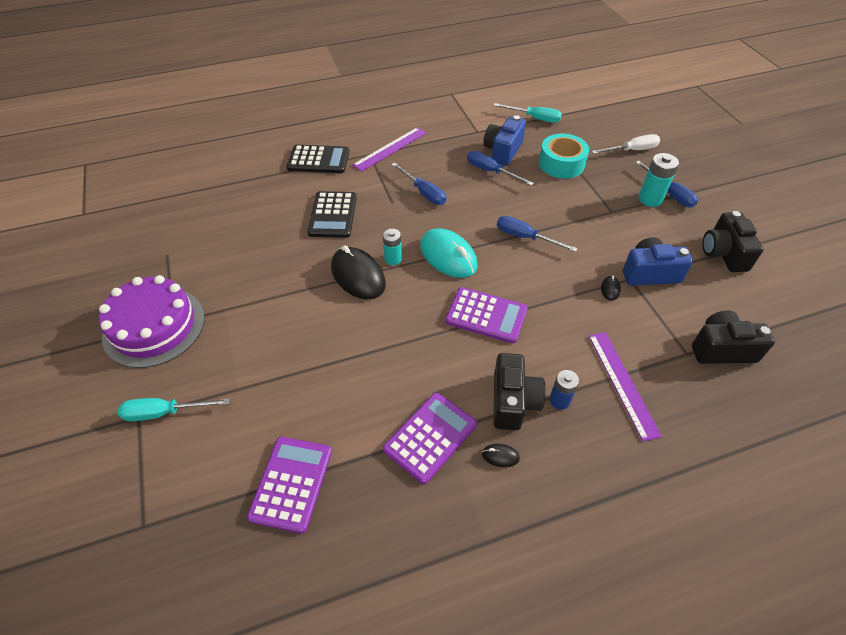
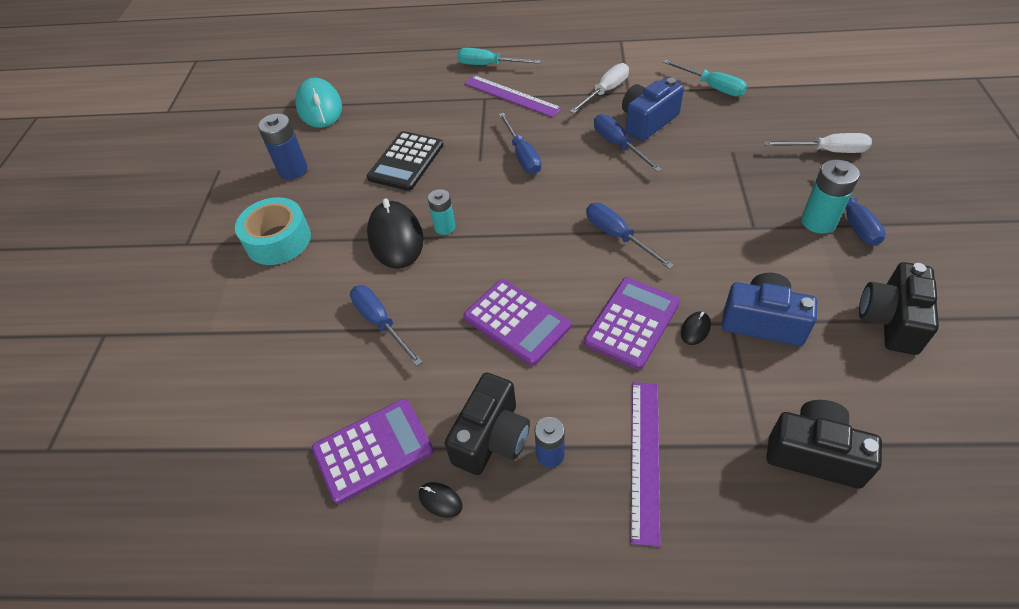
camera: 25 degrees right, 0 degrees up
purple cake [99,275,205,368] -> none
turquoise screwdriver [118,398,229,421] -> turquoise screwdriver moved to [457,48,541,65]
purple calculator [247,437,332,533] -> purple calculator moved to [584,277,680,370]
black calculator [286,145,349,173] -> none
purple ruler [353,127,427,172] -> purple ruler turned 60 degrees clockwise [464,75,562,118]
turquoise mouse [420,228,478,278] -> turquoise mouse moved to [295,78,342,128]
turquoise tape [539,134,589,179] -> turquoise tape moved to [235,197,311,265]
none -> blue battery [258,113,307,179]
none -> blue screwdriver [350,285,423,366]
none -> white screwdriver [570,63,629,114]

